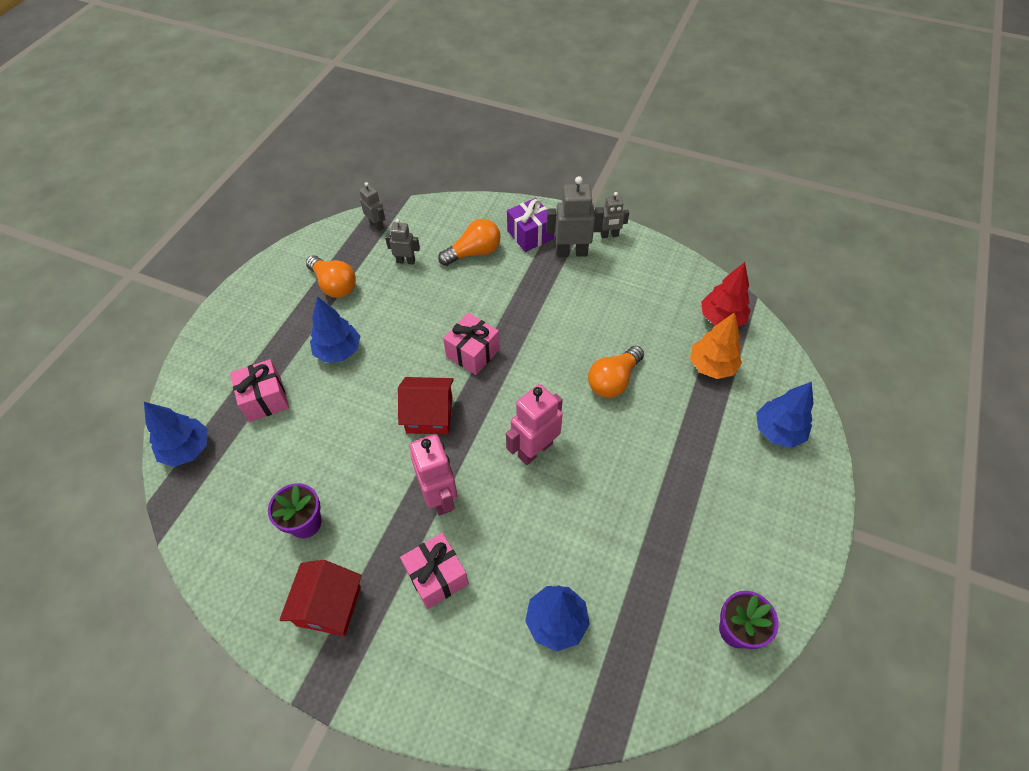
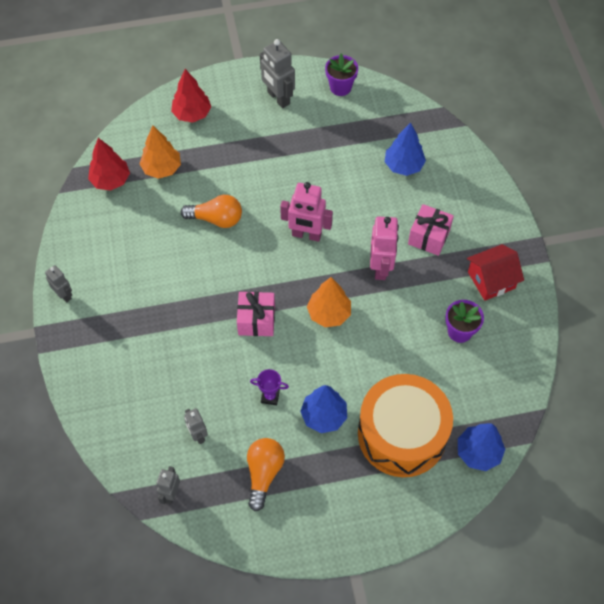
camera: 125 degrees left, 5 degrees up
pink gift [230,359,289,422] -> orange drum [358,374,453,477]
red house [398,377,454,434] -> orange tree [307,277,351,327]
pink robot [410,434,458,516] -> pink robot turned 150 degrees clockwise [370,217,399,280]
orange light bulb [438,219,501,266] -> none
purple gift [507,198,554,252] -> none
grey robot [547,176,604,257] -> grey robot moved to [260,39,295,108]
blue tree [756,382,813,448] -> red tree [171,69,211,123]
none -> purple trophy [250,369,289,405]

